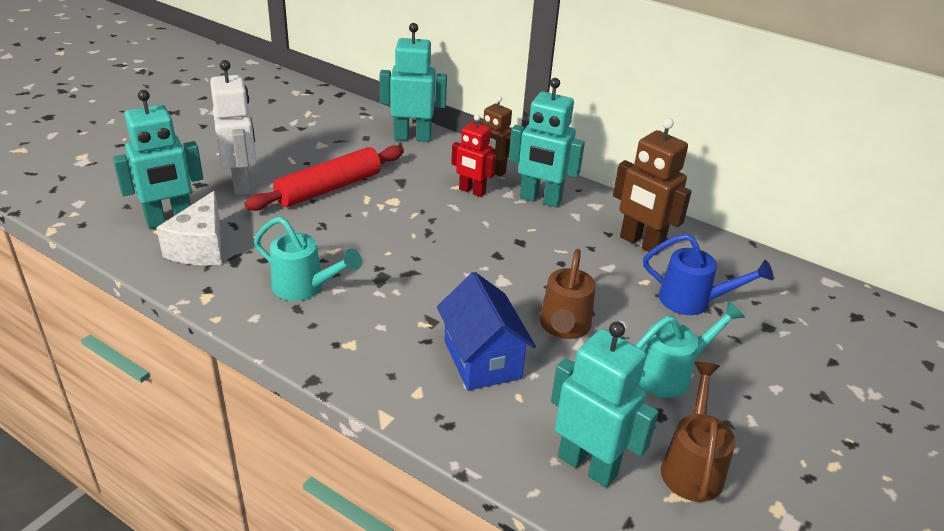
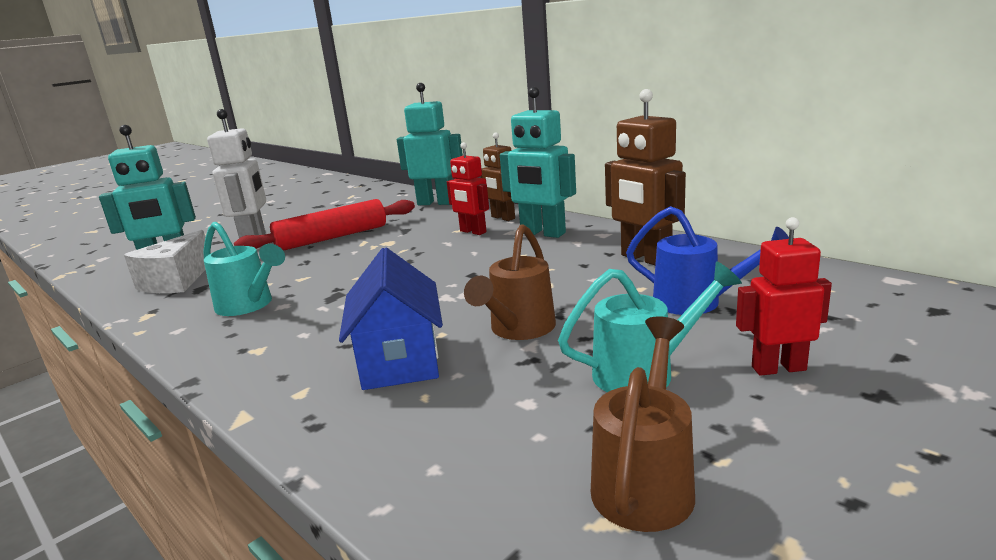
camera: 15 degrees right, 15 degrees down
turquoise robot [551,322,659,488] -> none
none -> red robot [736,217,832,376]

